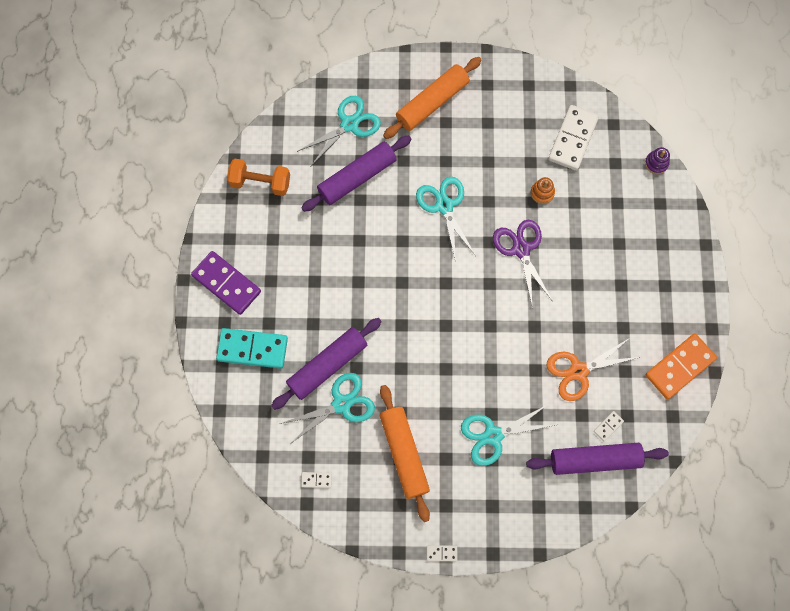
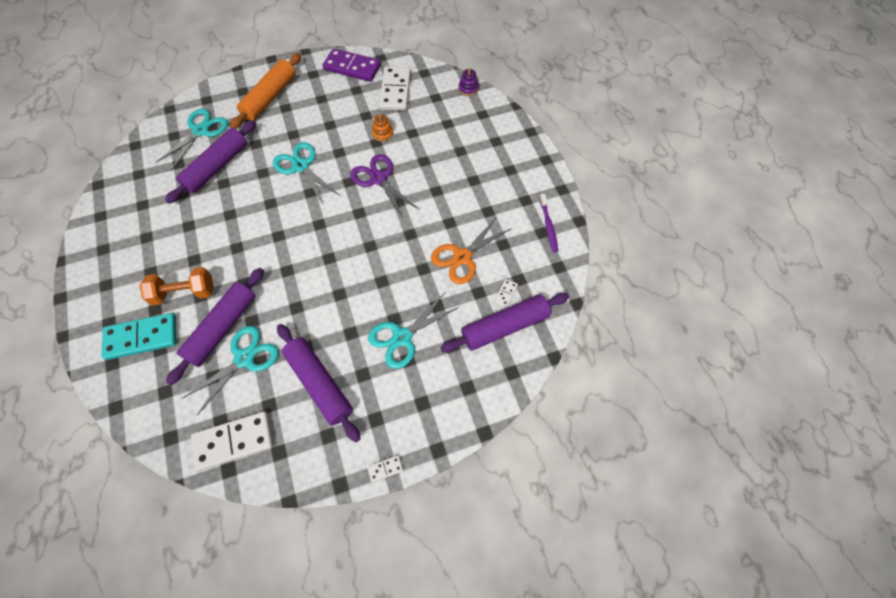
camera: 20 degrees left, 10 degrees down
purple domino [191,251,261,315] -> purple domino moved to [322,48,381,82]
orange dumbbell [227,159,290,196] -> orange dumbbell moved to [140,267,214,306]
white domino [301,472,332,488] -> white domino [191,411,273,471], size x2.31
orange rolling pin [380,385,430,522] -> purple rolling pin [277,324,360,442]
orange domino [645,333,717,399] -> purple toothbrush [539,194,558,253]

